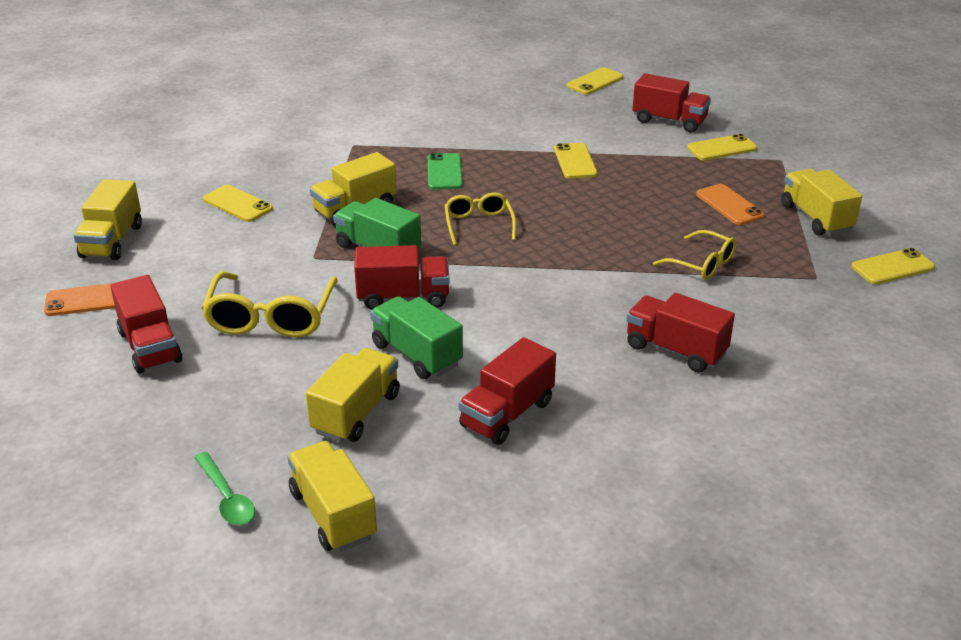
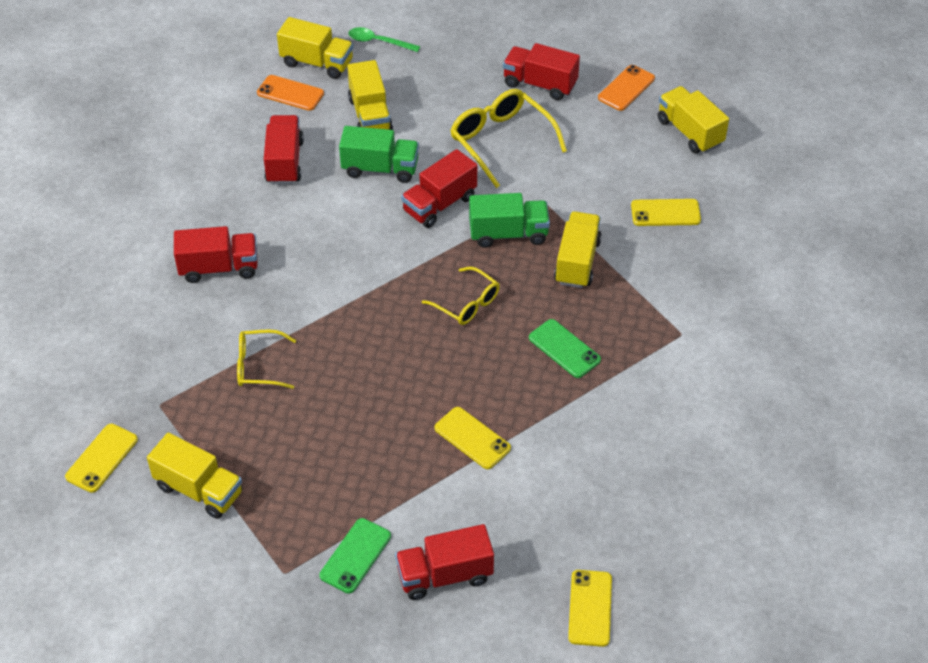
camera: 140 degrees right, 15 degrees up
yellow phone [687,134,758,160] -> green phone [319,518,391,594]
orange phone [696,184,765,225] -> orange phone moved to [257,75,324,111]

